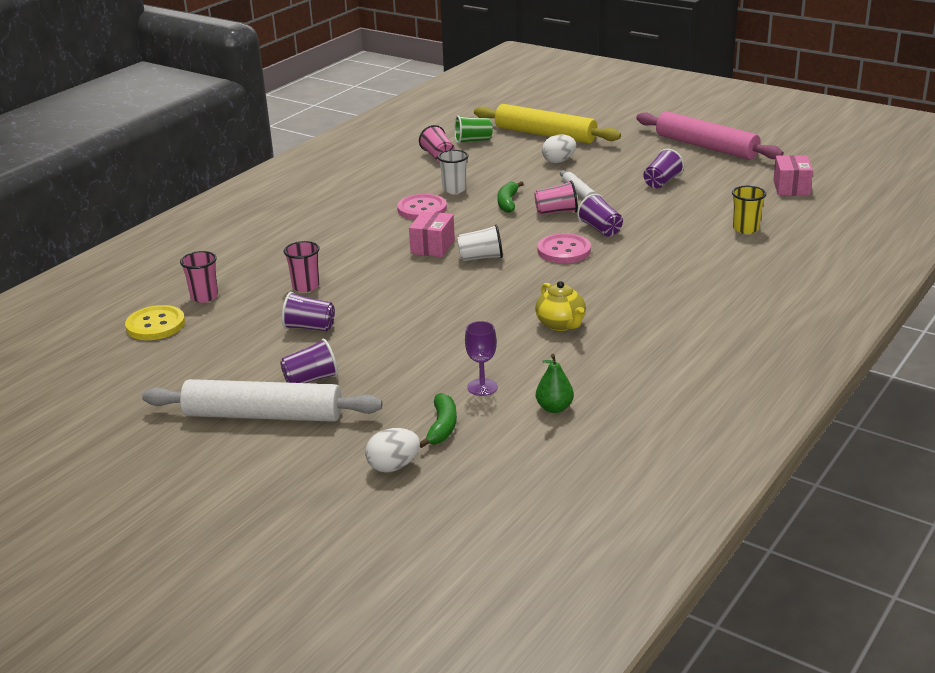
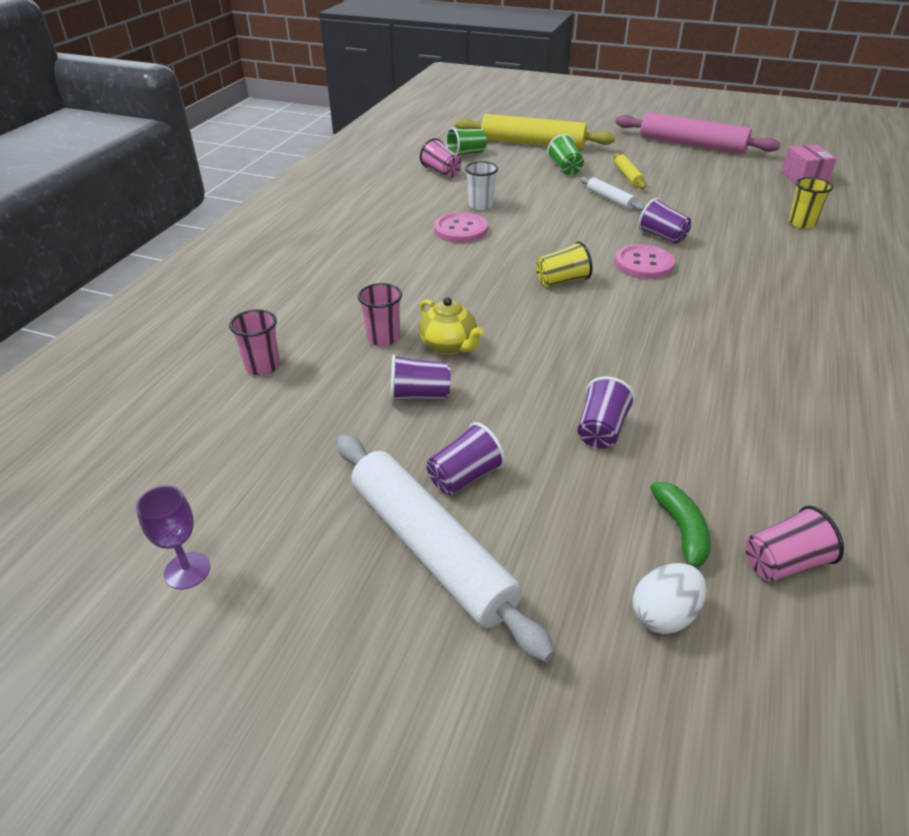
camera: 15 degrees left, 10 degrees up
yellow button [125,305,185,340] -> none
white rolling pin [142,379,382,422] -> white rolling pin turned 60 degrees clockwise [337,434,555,662]
pink box [409,211,455,257] -> none
white cup [457,224,503,261] -> yellow cup [536,241,592,287]
purple goblet [465,321,498,396] -> purple goblet moved to [136,485,210,590]
green banana [497,181,524,213] -> none
pink cup [534,180,578,215] -> pink cup moved to [745,506,844,581]
yellow teapot [535,281,586,331] -> yellow teapot moved to [419,297,483,355]
green pear [536,354,574,413] -> none
white egg [542,134,576,163] -> green cup [547,134,584,175]
purple cup [643,149,684,189] -> purple cup moved to [577,376,635,449]
none -> yellow rolling pin [614,153,646,189]

